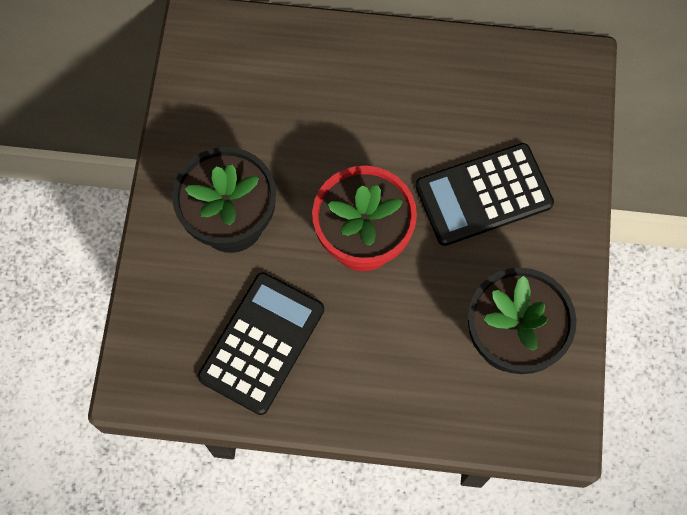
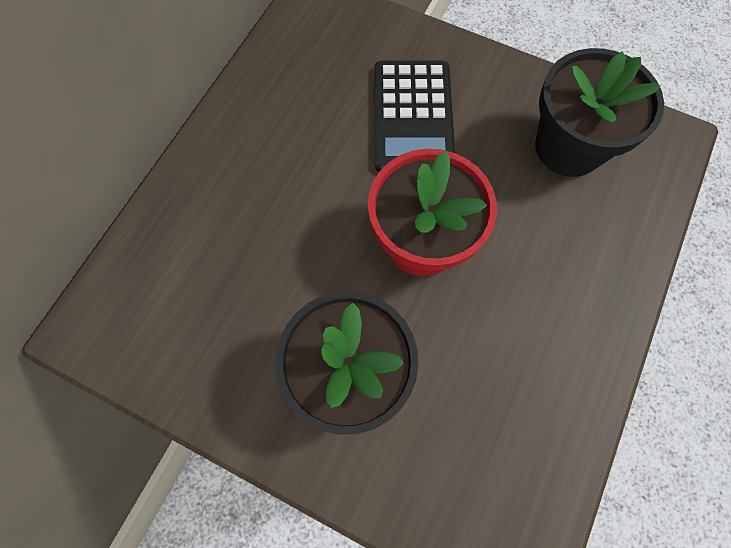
camera: 70 degrees left, 0 degrees up
black calculator [198,272,324,415] -> none

